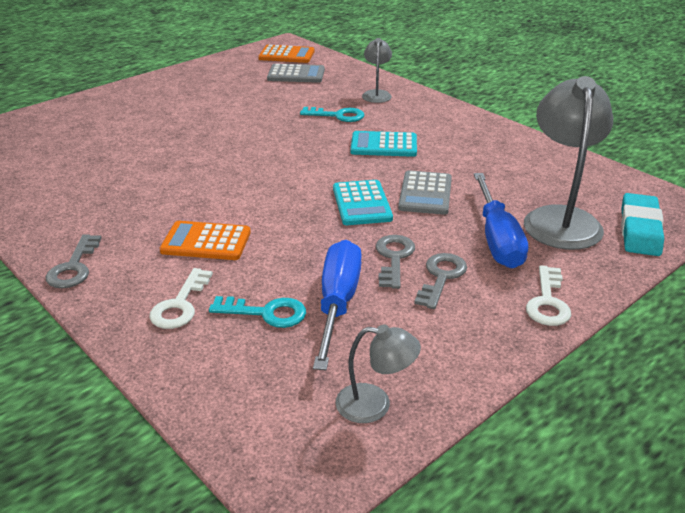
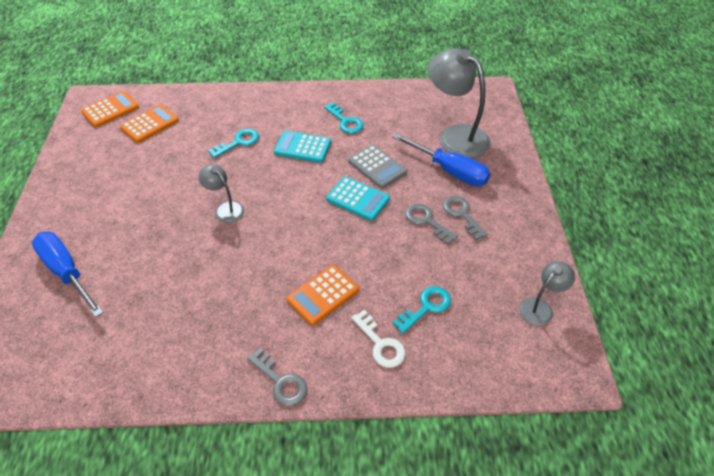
camera: 50 degrees left, 15 degrees up
grey calculator [267,64,325,83] -> orange calculator [120,105,179,143]
blue screwdriver [313,240,362,370] -> blue screwdriver moved to [32,232,104,317]
turquoise calculator [350,131,417,157] -> turquoise calculator turned 60 degrees clockwise [274,131,331,163]
grey lamp [362,38,392,103] -> grey lamp moved to [198,164,244,223]
white key [526,265,571,326] -> none
turquoise eraser [621,193,664,256] -> none
none -> turquoise key [324,102,363,133]

